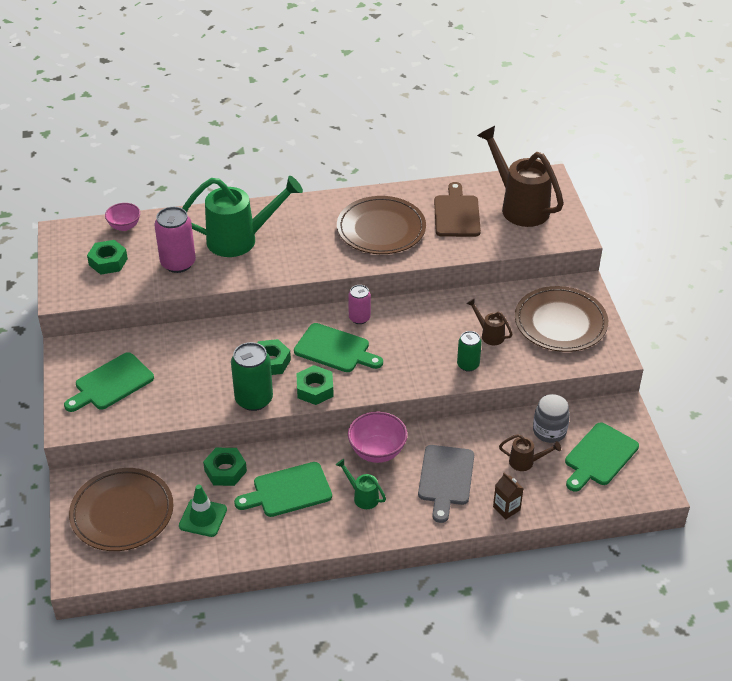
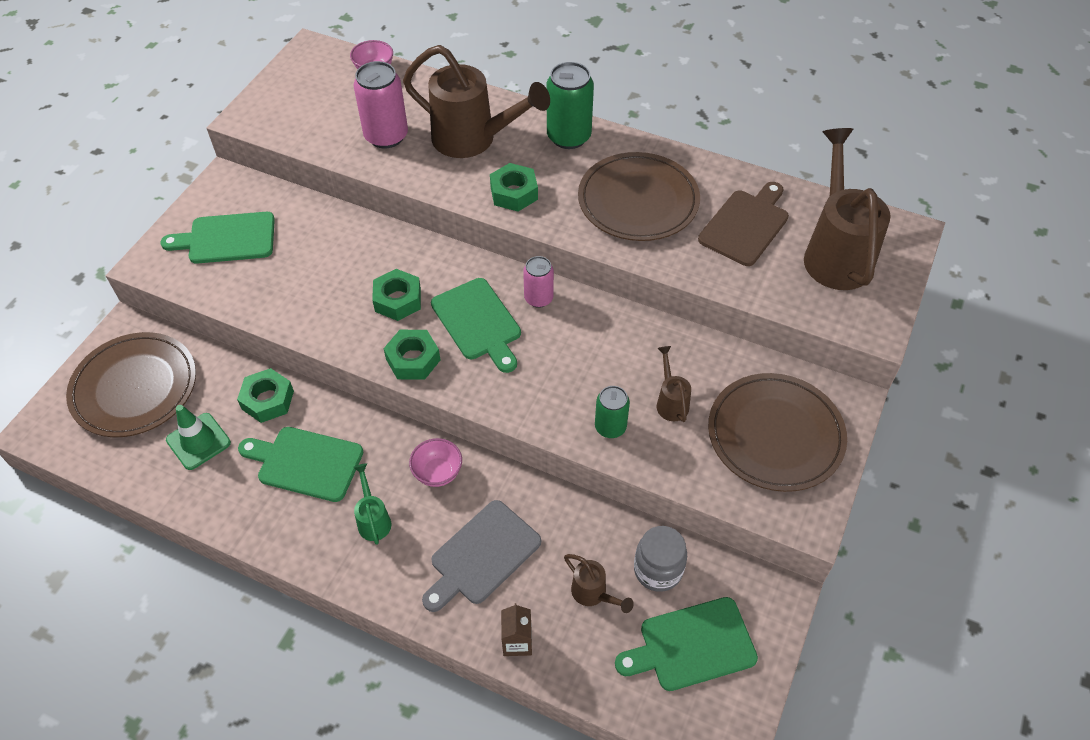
camera: 35 degrees right, 10 degrees up
green nut [87,240,128,275] -> green nut moved to [490,163,538,211]
green watering can [182,176,303,257] -> brown watering can [403,45,550,158]
green can [231,342,273,411] -> green can moved to [547,62,594,149]
pink bowl [348,412,408,463] -> pink bowl [409,438,462,487], size x0.66

